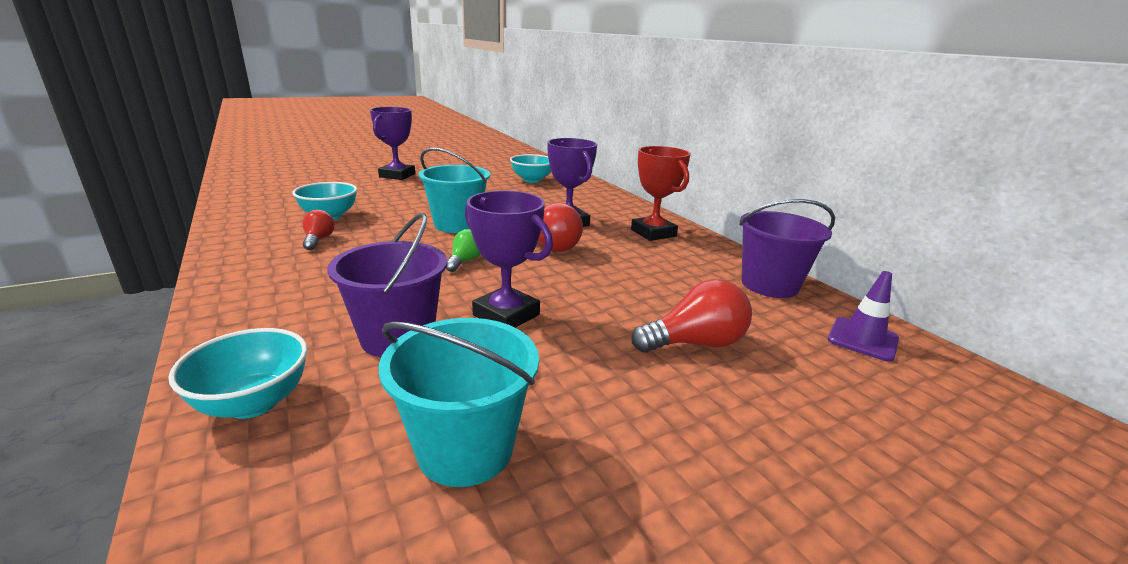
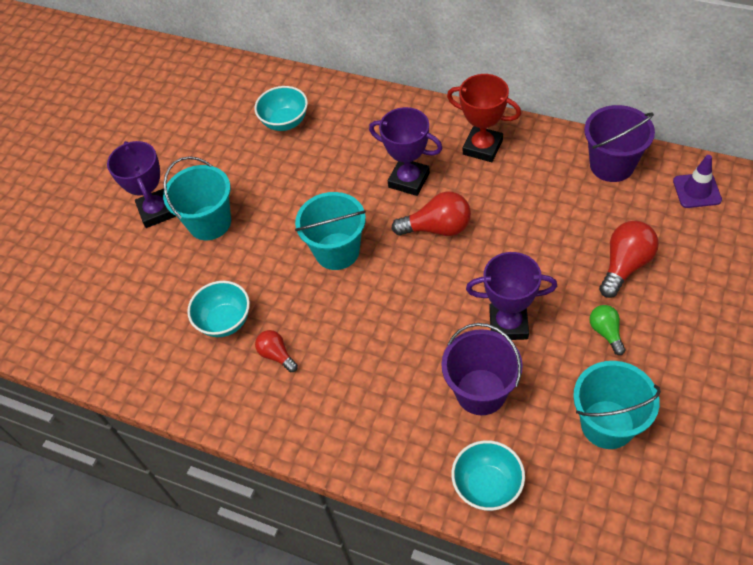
camera: 30 degrees left, 30 degrees up
green light bulb [446,229,481,272] -> green light bulb moved to [590,305,626,355]
none -> turquoise bucket [163,156,231,240]

